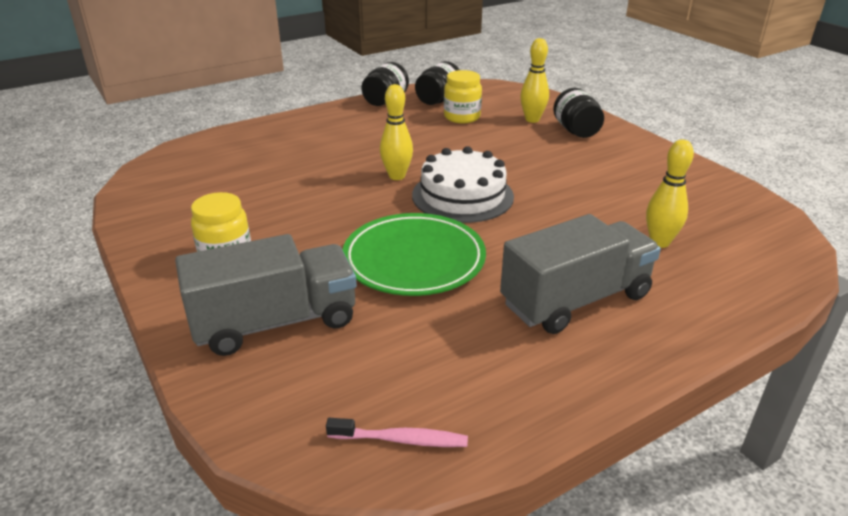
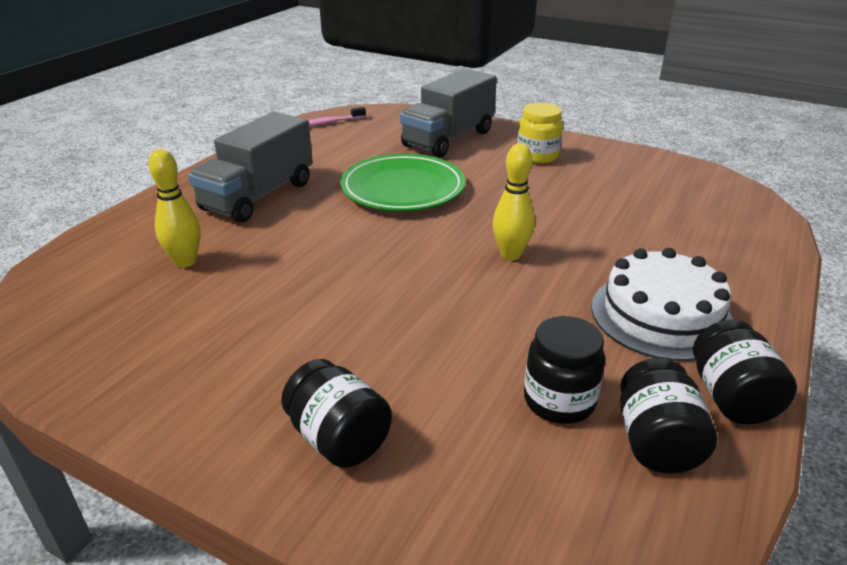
camera: 150 degrees right, 0 degrees up
white cake [412,146,514,223] -> white cake moved to [592,248,733,361]
yellow jar [444,70,482,123] -> black jar [524,316,605,424]
yellow bowling pin [520,38,549,123] -> none

